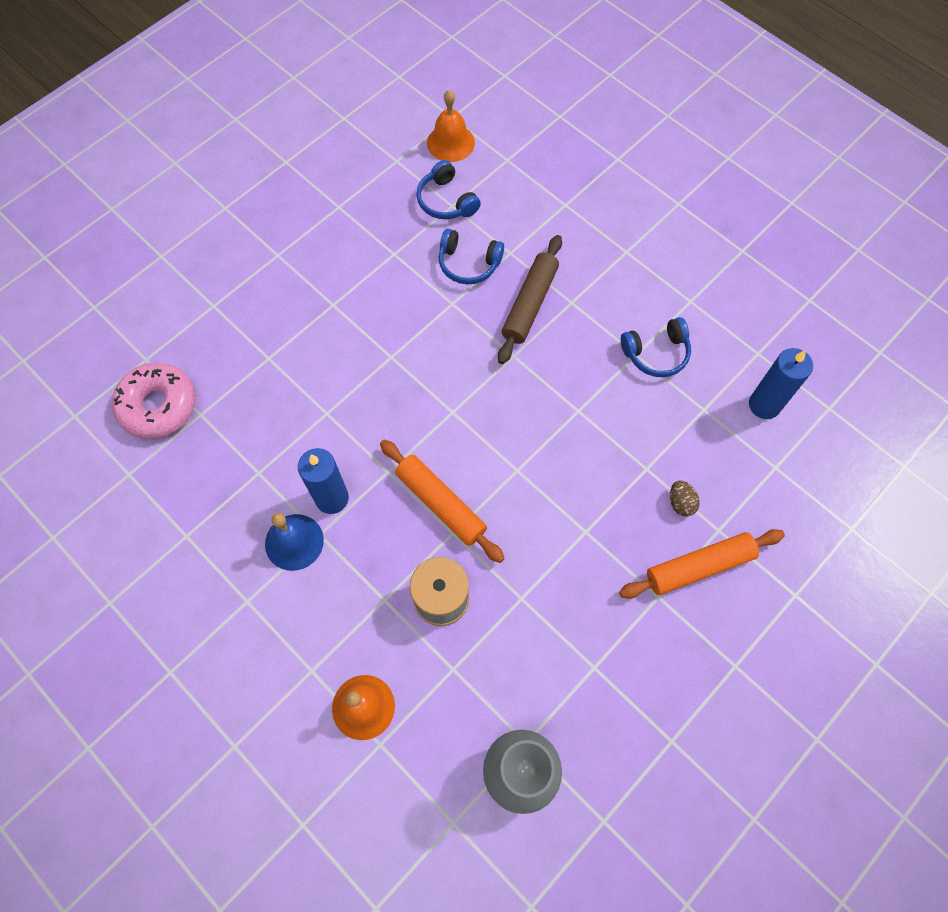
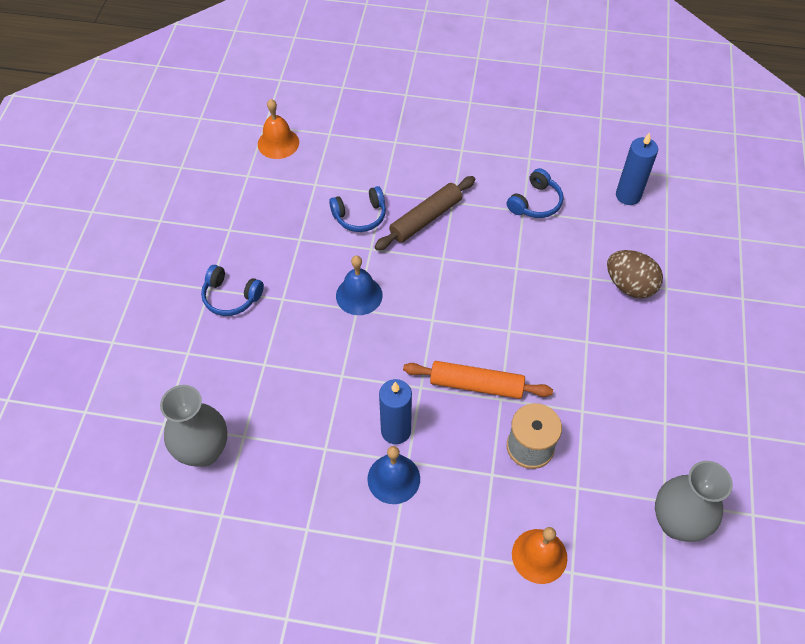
camera: 35 degrees left, 10 degrees down
pink donut [112,363,196,439] -> grey vase [160,385,227,467]
blue headphones [416,160,481,219] -> blue headphones moved to [201,265,264,316]
brown rolling pin [498,235,562,364] -> brown rolling pin turned 60 degrees clockwise [374,176,475,251]
orange rolling pin [619,529,785,599] -> none
brown egg [670,480,700,517] -> brown egg [607,250,663,299], size x1.93
none -> blue bell [336,256,383,315]

